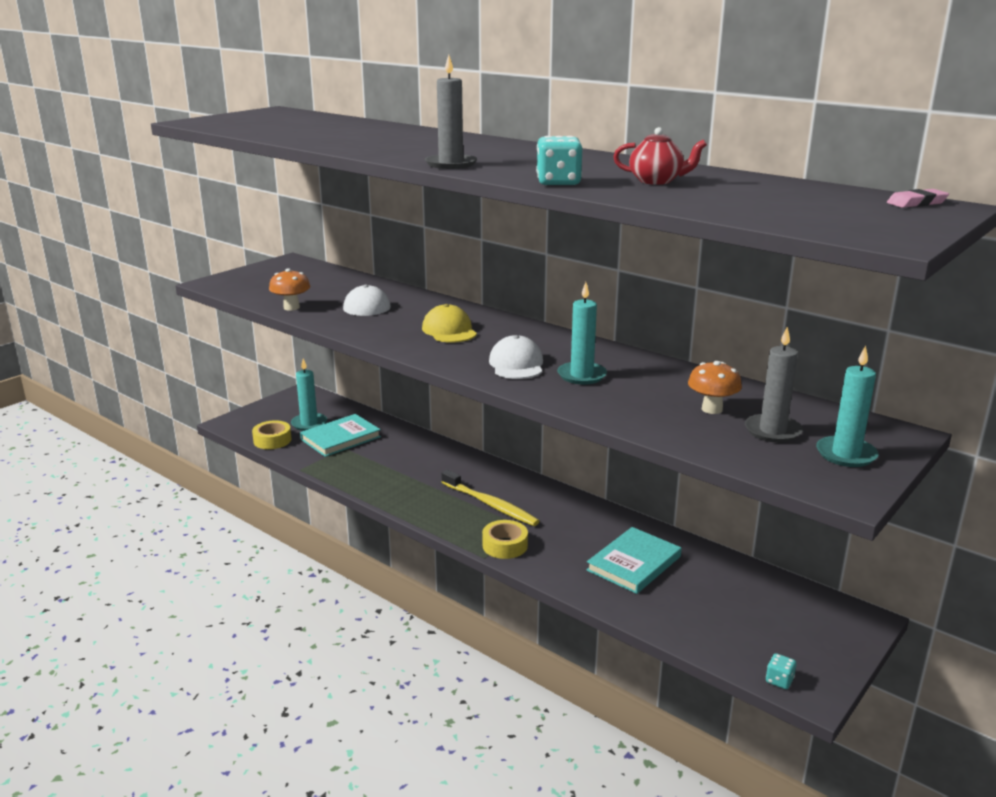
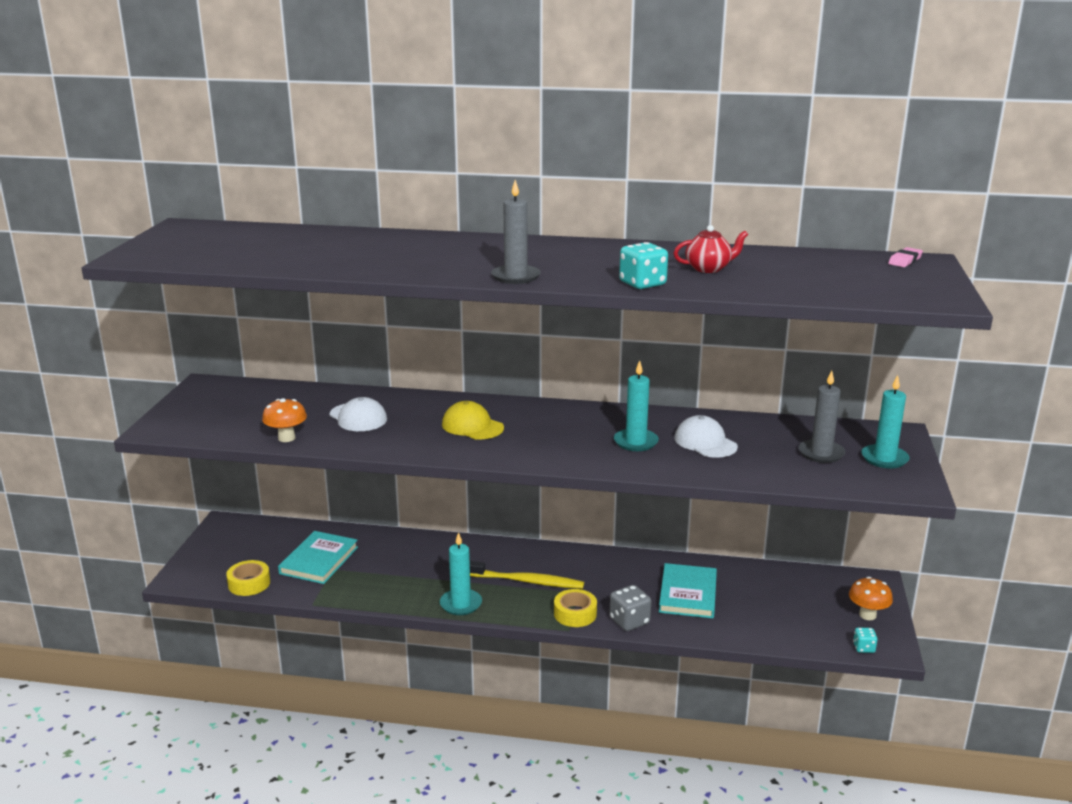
camera: 30 degrees left, 0 degrees up
turquoise candle [291,358,327,431] -> turquoise candle moved to [440,532,482,615]
white cap [489,335,543,379] -> white cap moved to [674,415,738,458]
orange mushroom [688,361,742,414] -> orange mushroom moved to [849,577,893,620]
none -> grey dice [610,585,651,631]

